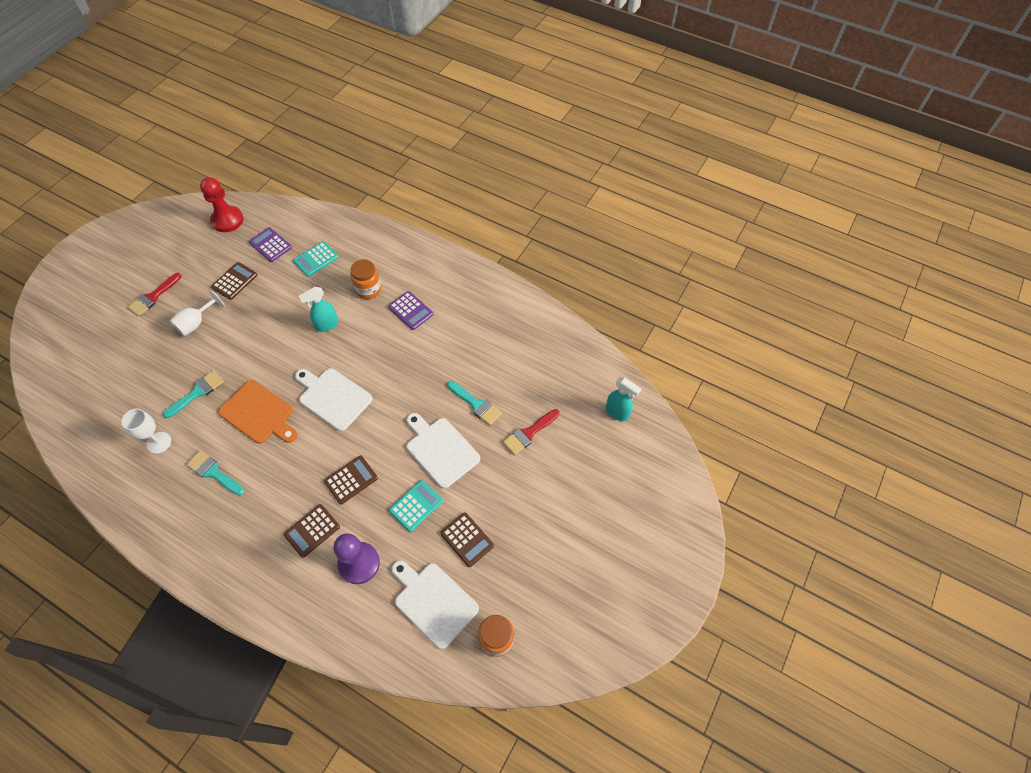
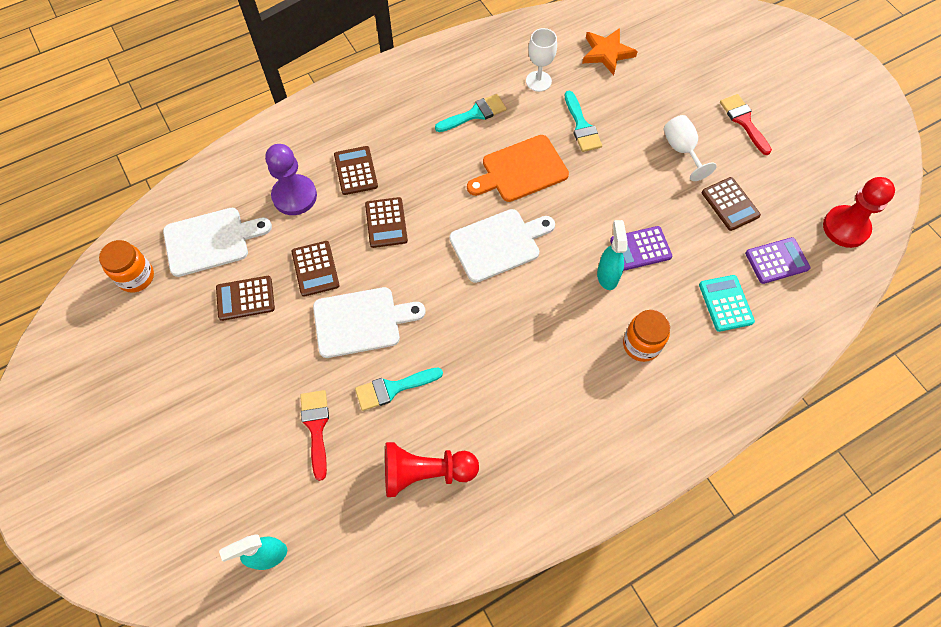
camera: 120 degrees right, 5 degrees up
purple calculator [388,291,434,330] -> purple calculator moved to [610,226,672,271]
turquoise calculator [389,480,443,532] -> brown calculator [292,241,340,297]
none -> red pawn [385,442,479,497]
none -> orange star [582,28,638,75]

